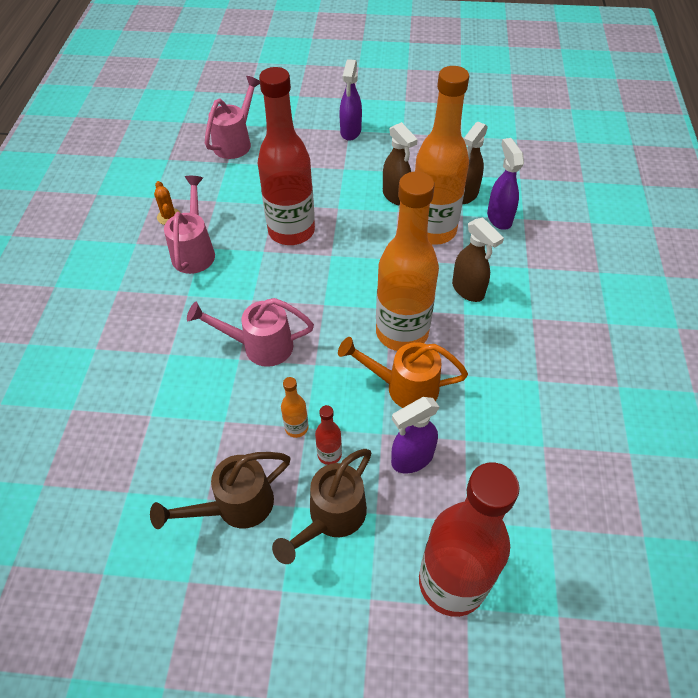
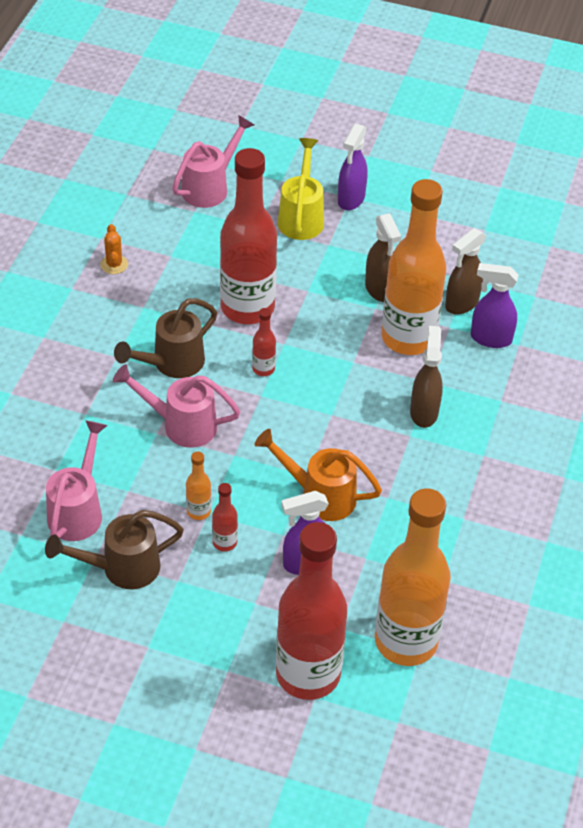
camera: 10 degrees right, 5 degrees down
pink watering can [164,176,215,274] -> pink watering can moved to [46,420,108,541]
brown watering can [272,449,371,564] -> brown watering can moved to [114,298,217,378]
orange bottle [376,172,439,351] -> orange bottle moved to [375,488,451,666]
brown spray bottle [452,218,504,302] -> brown spray bottle turned 150 degrees counterclockwise [410,326,443,428]
purple spray bottle [487,138,524,230] -> purple spray bottle turned 75 degrees counterclockwise [471,263,518,348]
none -> red bottle [252,308,276,376]
none -> yellow watering can [278,138,324,240]

